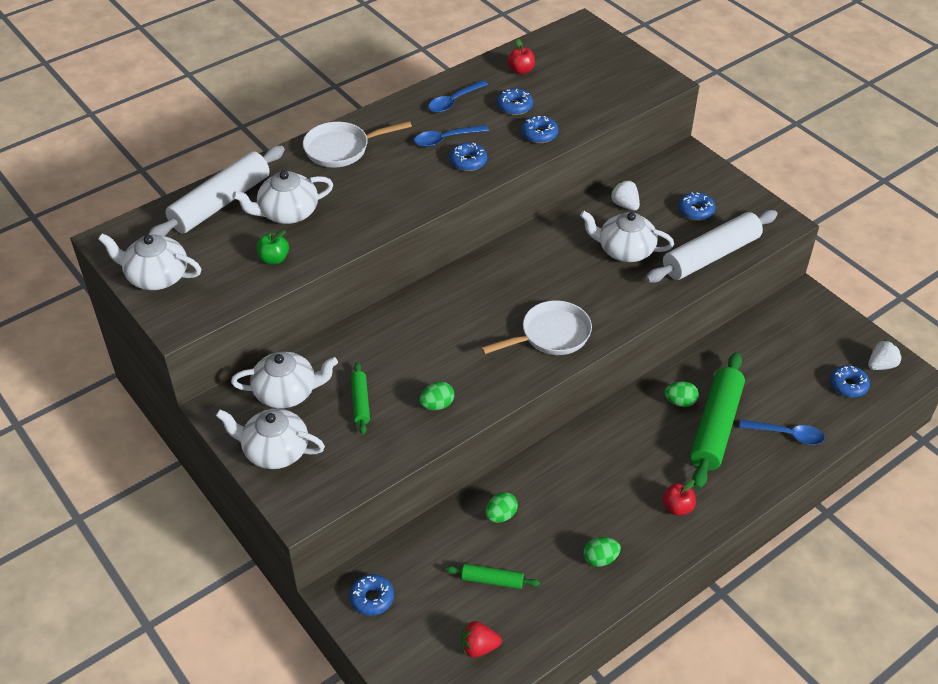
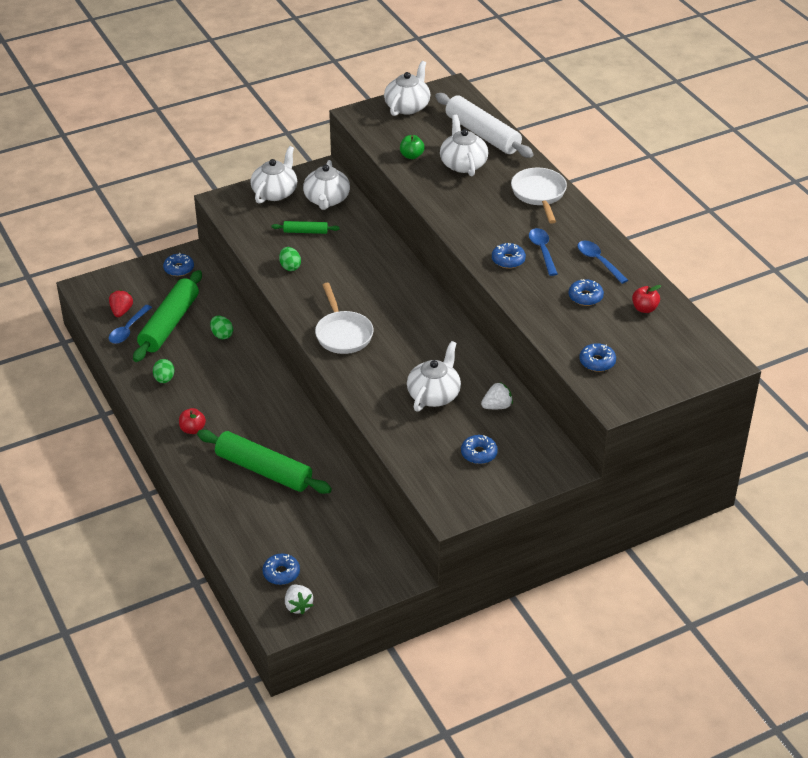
camera: 100 degrees right, 5 degrees down
green rolling pin [445,564,540,589] -> green rolling pin [133,270,202,362], size x2.08
blue donut [521,116,558,143] -> blue donut moved to [579,343,616,372]
white rolling pin [646,210,778,283] -> none
green egg [664,381,699,407] -> none
blue spoon [739,420,825,445] -> blue spoon moved to [109,305,152,344]

